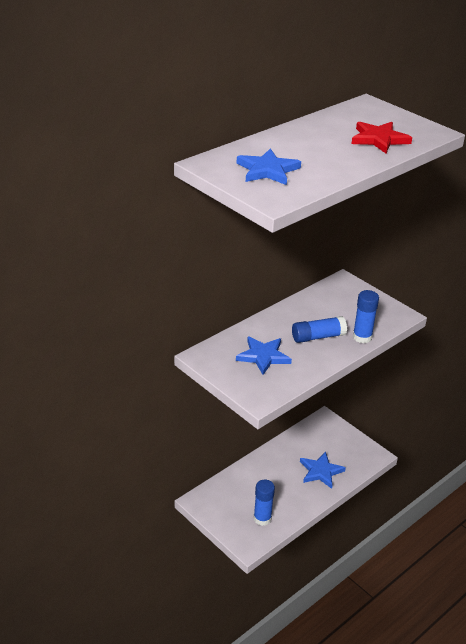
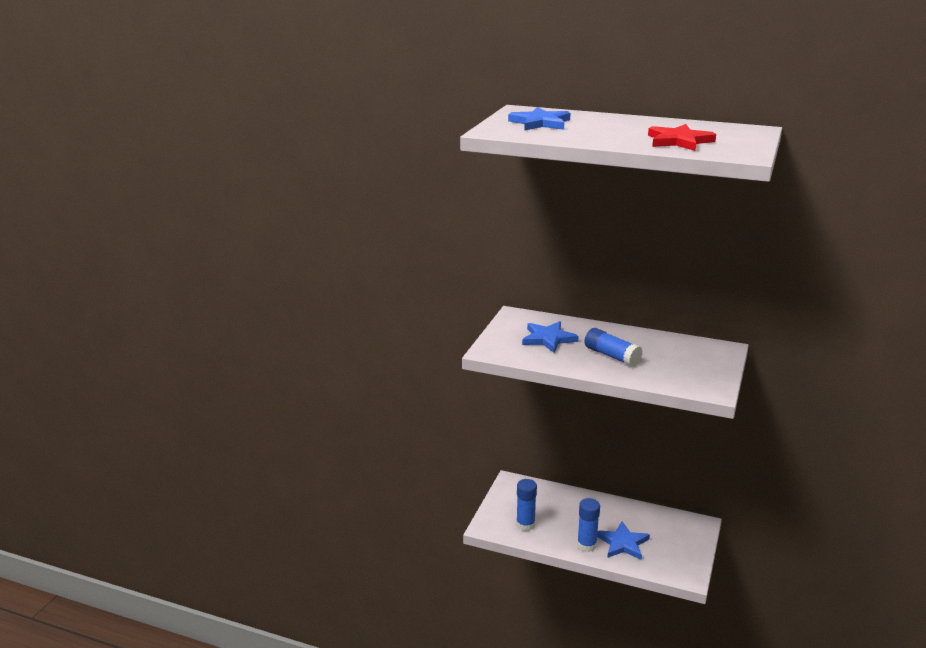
camera: 65 degrees right, 10 degrees down
blue glue stick [353,290,379,343] -> blue glue stick moved to [577,498,600,552]

